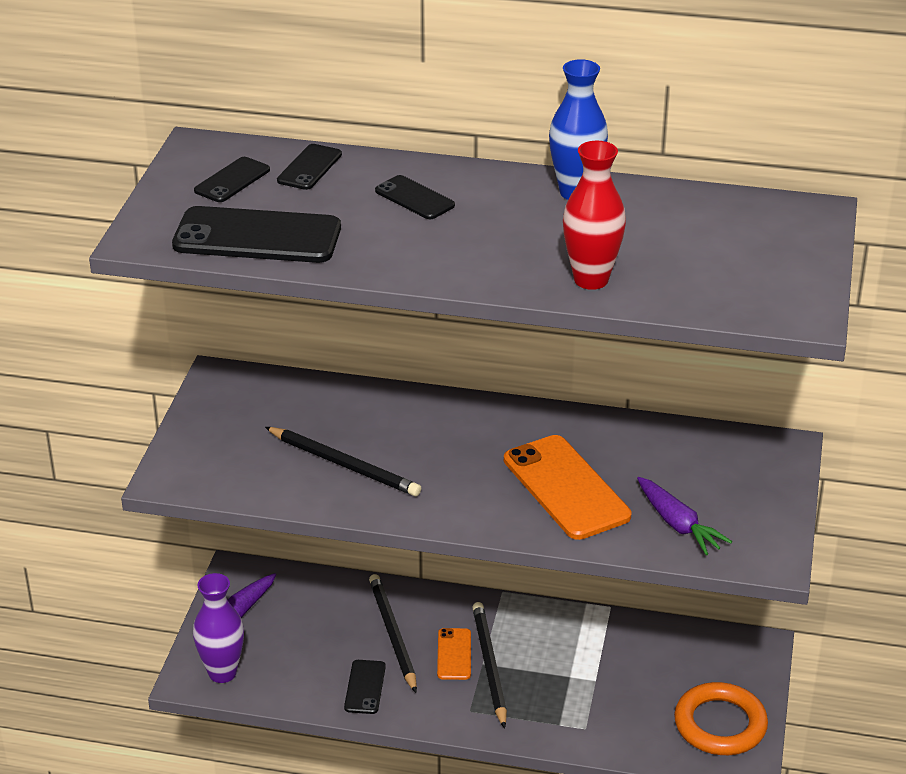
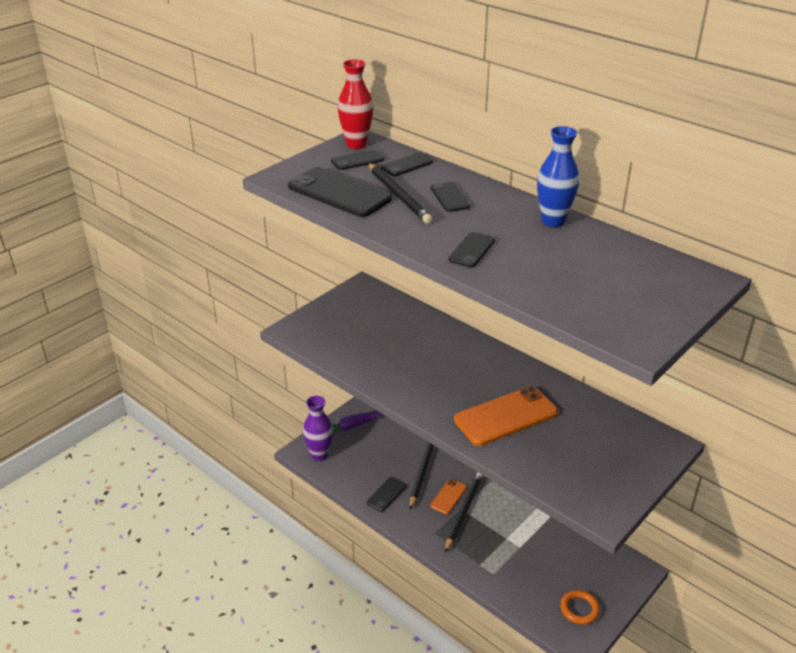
camera: 30 degrees right, 0 degrees up
black pencil [265,427,421,496] -> black pencil moved to [368,163,433,224]
orange phone [504,435,632,540] -> orange phone turned 60 degrees clockwise [454,386,558,446]
red vase [563,141,626,290] -> red vase moved to [338,59,373,149]
purple carrot [637,477,732,555] -> none
orange ring [674,682,768,755] -> orange ring [560,590,600,625], size x0.62
none -> black phone [449,232,495,268]

